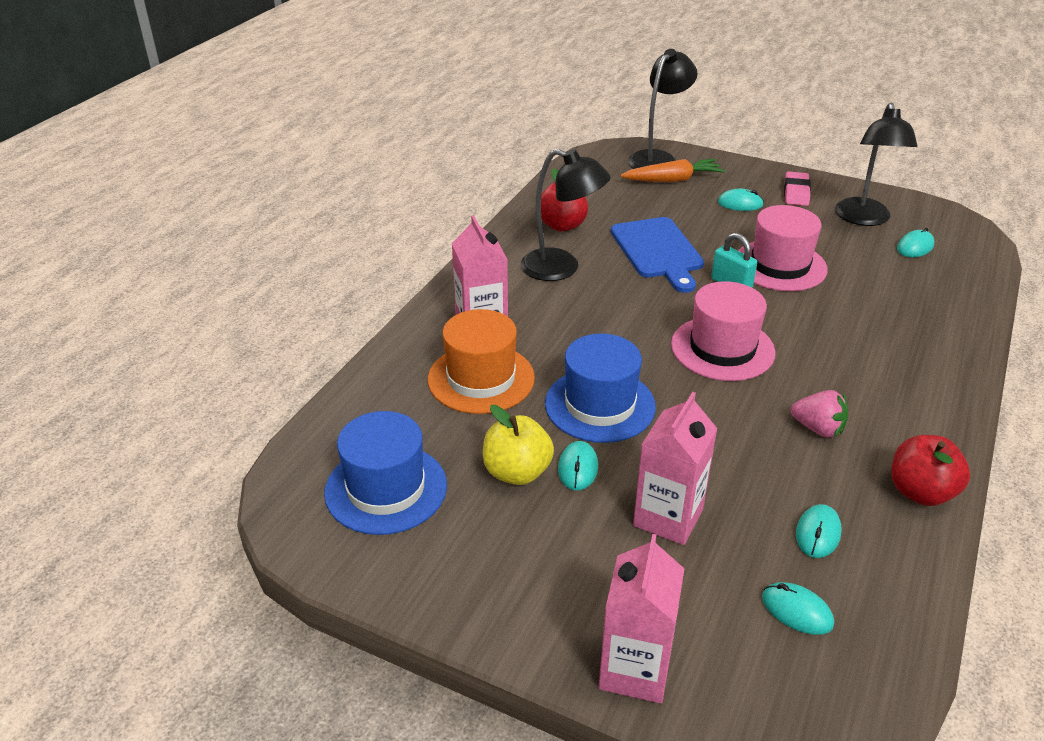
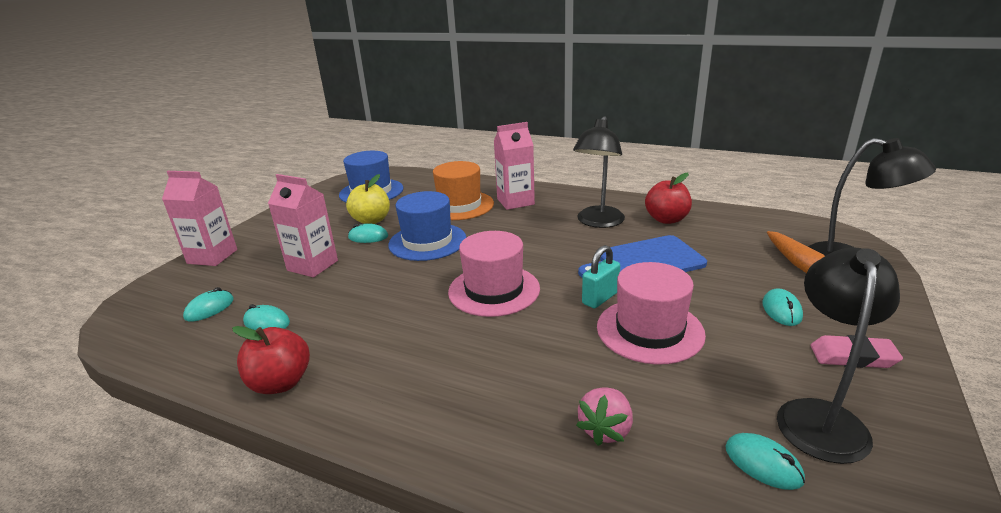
camera: 90 degrees right, 10 degrees down
pink strawberry [791,390,848,438] -> pink strawberry moved to [576,387,633,446]
black lamp [835,102,918,226] -> black lamp turned 105 degrees clockwise [777,248,900,464]

